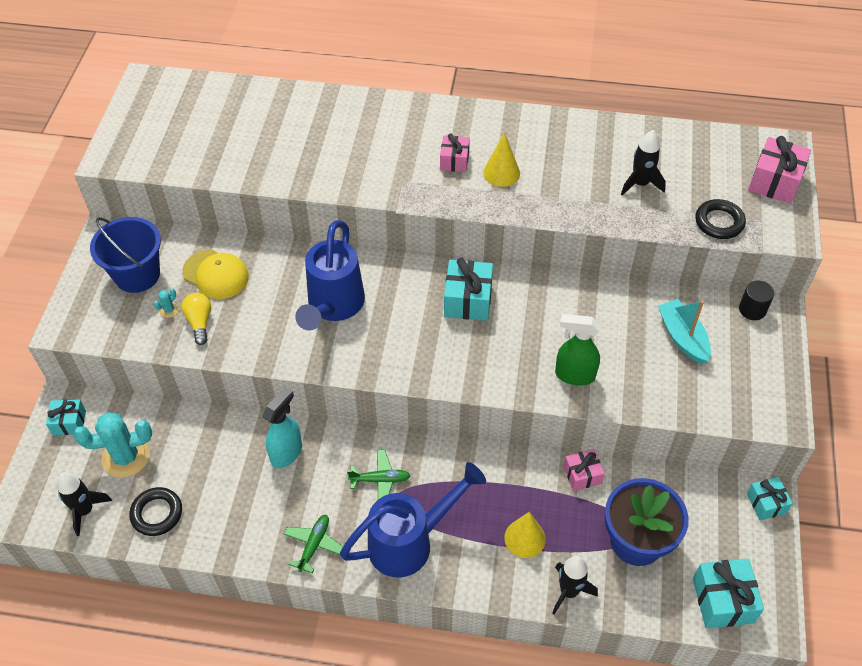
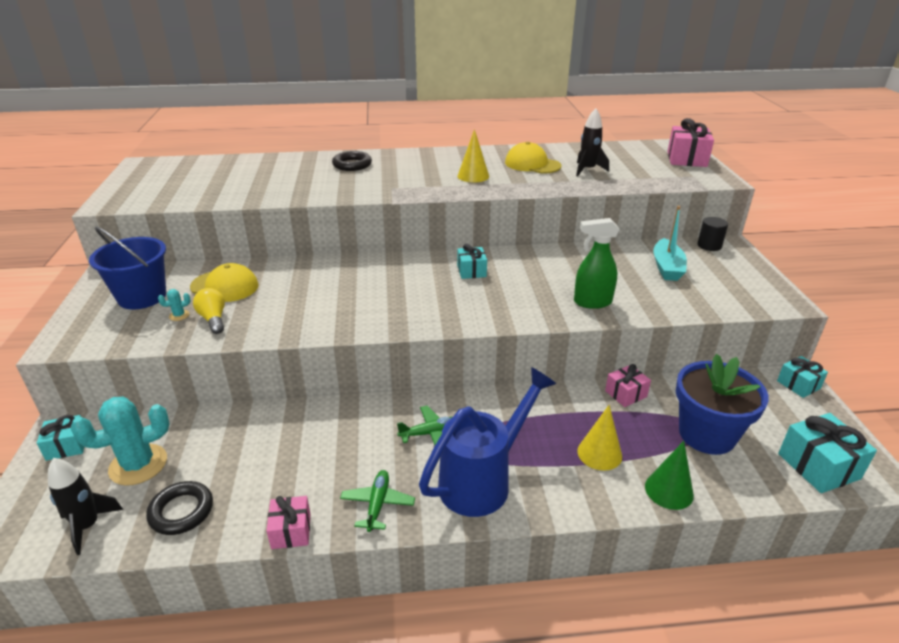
camera: 15 degrees left, 20 degrees down
turquoise cactus [154,288,179,318] -> turquoise cactus turned 45 degrees clockwise [158,289,191,321]
turquoise spray bottle [262,387,302,468] -> none
blue watering can [295,220,365,331] -> none
pink gift [440,134,470,172] -> pink gift moved to [266,496,310,549]
turquoise gift [444,258,493,321] -> turquoise gift [457,244,487,279], size x0.62
black rocket [552,556,598,615] -> green cone [645,441,694,510]
turquoise boat [658,299,711,364] -> turquoise boat turned 135 degrees counterclockwise [653,206,687,281]
black ring [695,199,746,239] -> black ring moved to [332,151,372,171]
none -> yellow cap [505,142,561,174]

